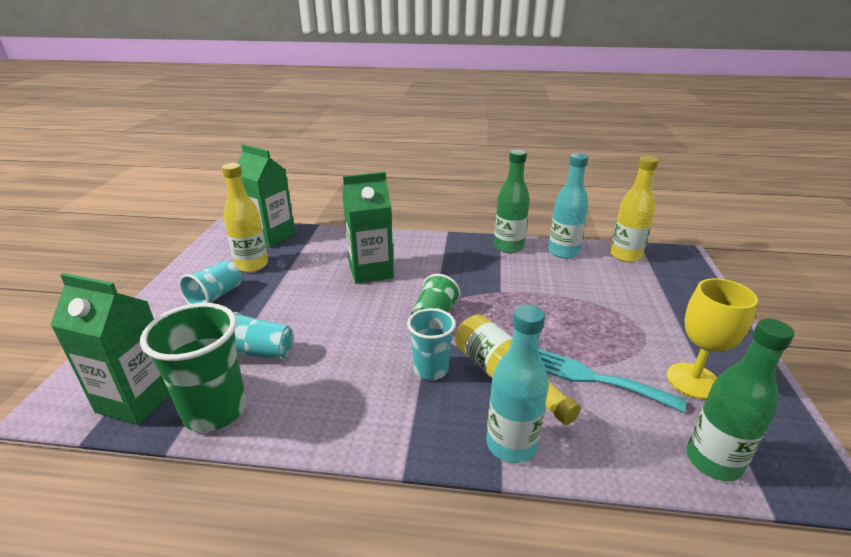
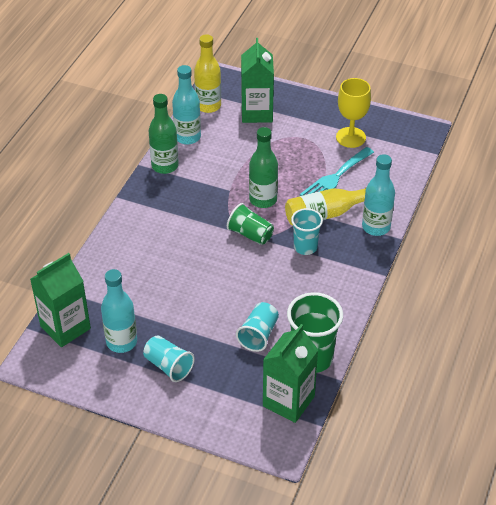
camera: 75 degrees left, 15 degrees up
yellow bottle [222,163,268,272] -> turquoise bottle [101,269,137,353]
green carton [342,172,394,284] -> green carton moved to [241,38,274,123]
green bottle [686,319,794,481] -> green bottle moved to [249,127,278,208]

